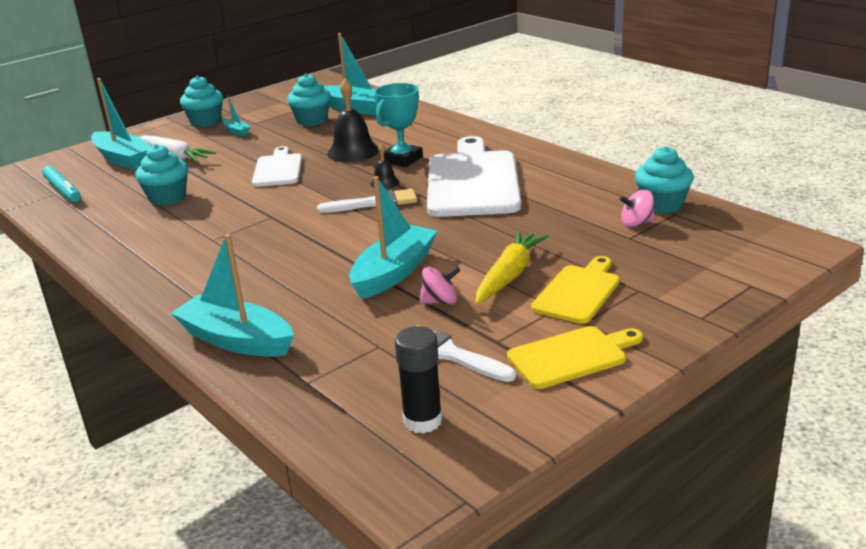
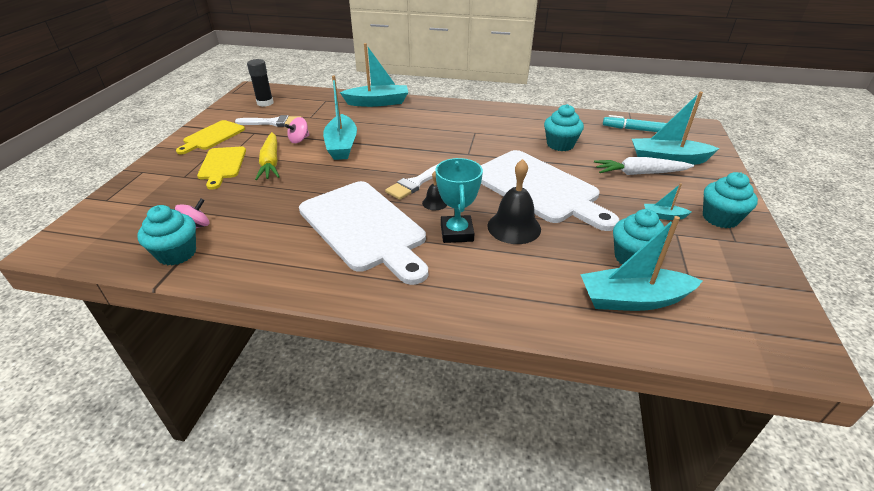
camera: 140 degrees right, 10 degrees up
white cutting board [252,146,302,187] -> white cutting board [480,150,619,231], size x1.85

